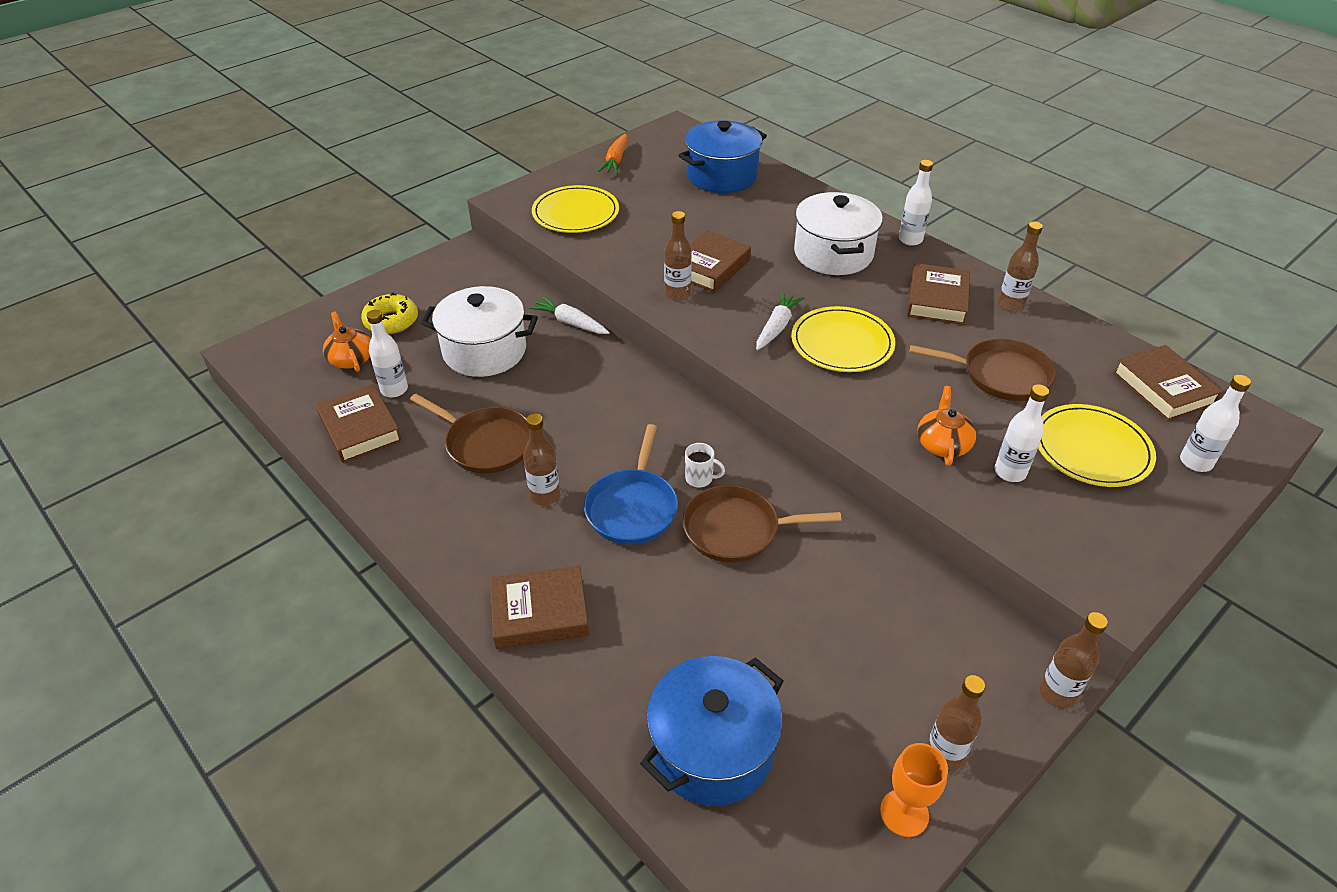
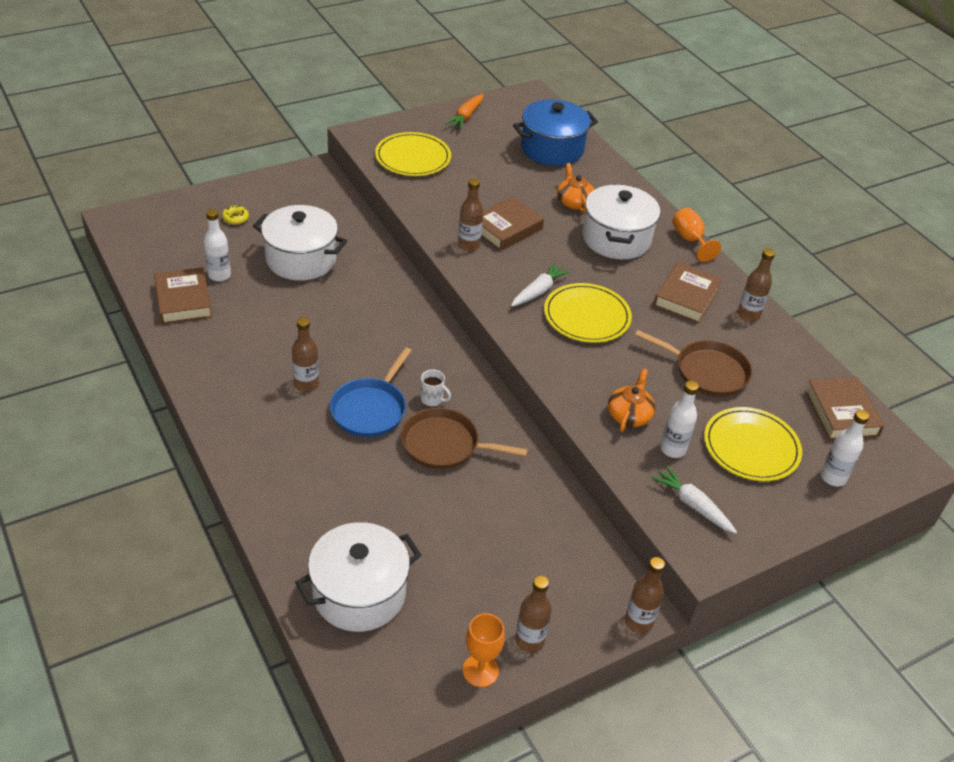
camera: 10 degrees right, 0 degrees up
orange teapot [323,312,371,372] -> orange teapot moved to [557,163,595,213]
yellow donut [361,292,418,334] -> yellow donut [222,205,249,225], size x0.57
brown pan [410,394,529,474] -> none
brown book [490,566,589,649] -> none
white carrot [529,296,610,334] -> white carrot moved to [651,465,737,534]
blue pot [640,656,783,806] -> white pot [295,522,421,632]
white bottle [899,160,933,246] -> orange goblet [673,208,721,262]

